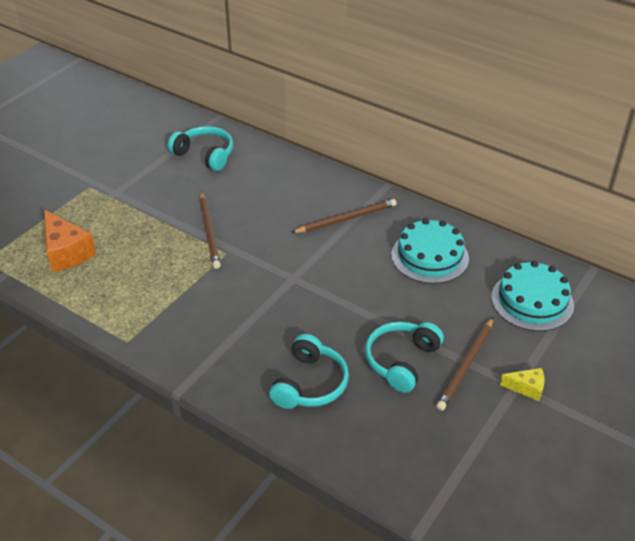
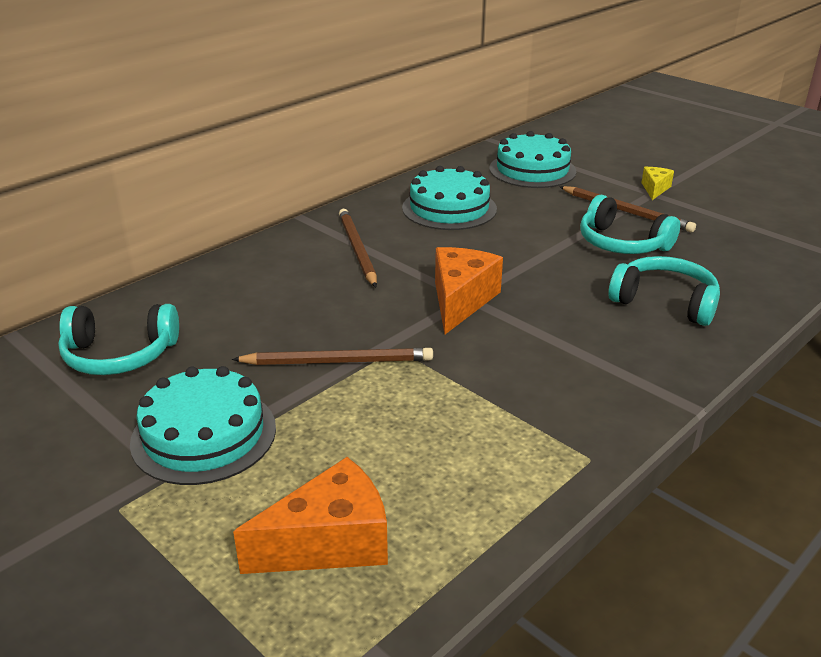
camera: 80 degrees left, 10 degrees down
turquoise headphones [168,126,233,171] -> turquoise headphones turned 135 degrees counterclockwise [58,304,179,375]
none -> turquoise cake [130,366,276,485]
none -> orange cheese [435,247,503,334]

